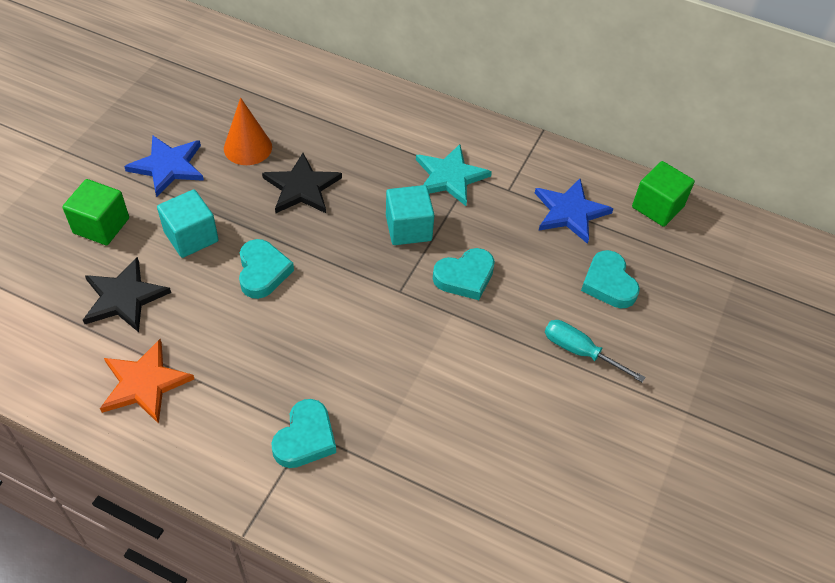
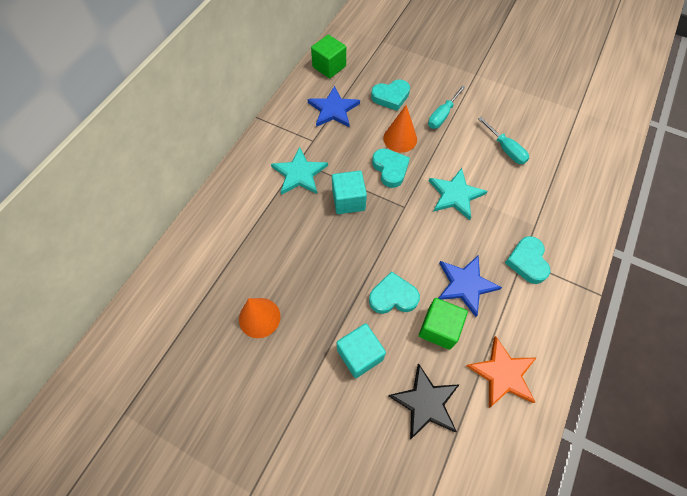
camera: 85 degrees left, 10 degrees up
green cube [62,179,129,245] -> green cube moved to [419,298,468,350]
blue star [124,135,204,197] -> blue star moved to [439,255,502,317]
black star [262,153,342,213] -> none
turquoise heart [271,399,336,468] -> turquoise heart turned 120 degrees counterclockwise [505,236,550,284]
none -> orange cone [383,105,417,153]
none -> turquoise star [429,168,487,220]
none -> turquoise screwdriver [478,117,529,164]

